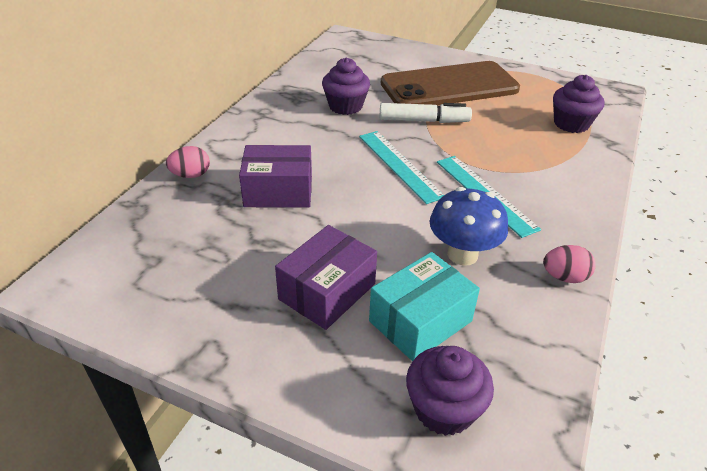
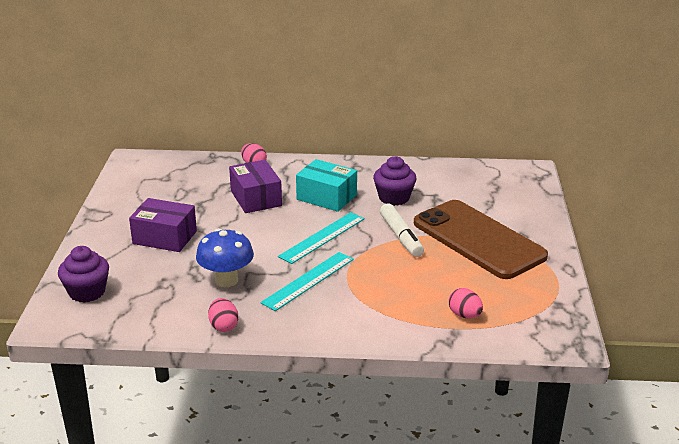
camera: 70 degrees right, 10 degrees down
turquoise box [369,252,480,362] -> turquoise box moved to [296,159,357,212]
purple cupcake [553,75,605,133] -> pink egg [449,288,483,318]

